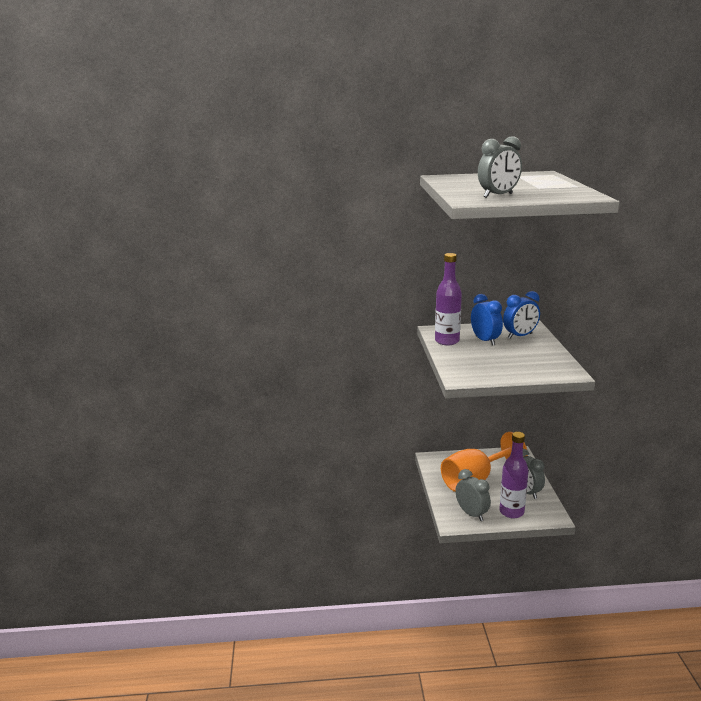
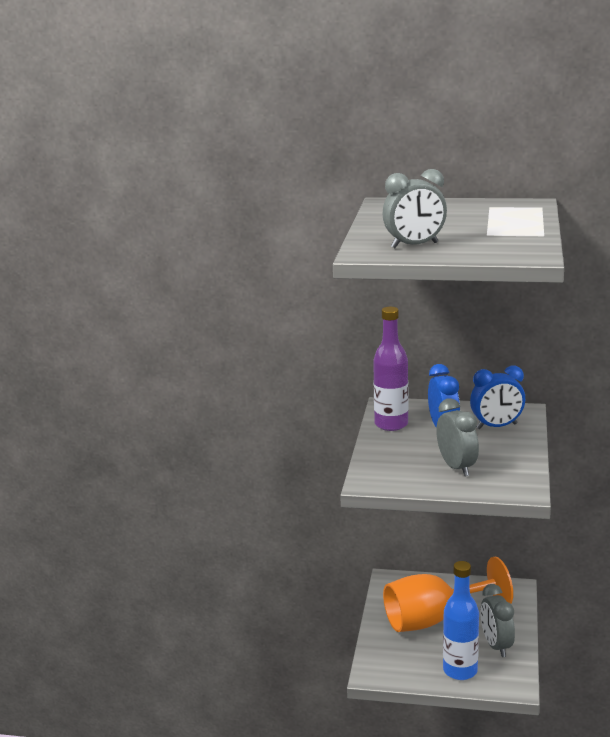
camera: 15 degrees right, 0 degrees up
grey clock [455,469,491,521] -> grey clock moved to [436,398,479,477]
purple bottle [499,432,529,518] -> blue bottle [443,561,479,680]

